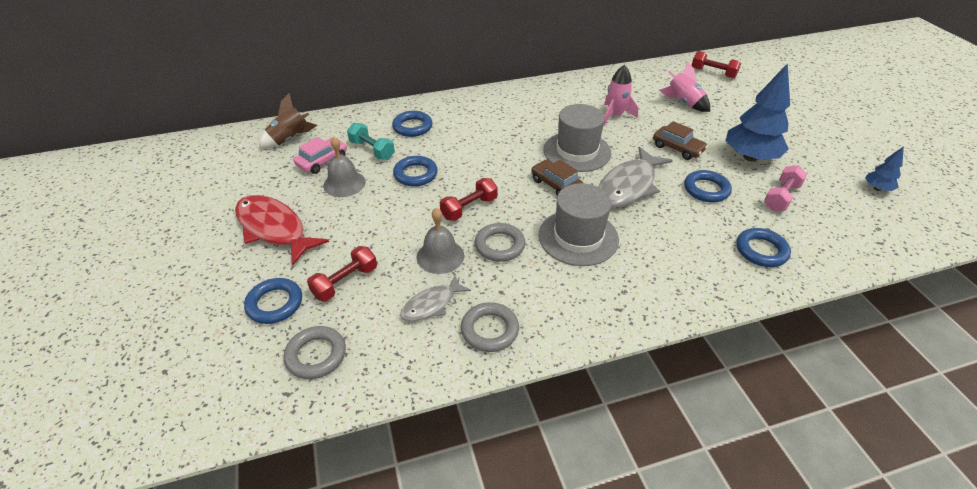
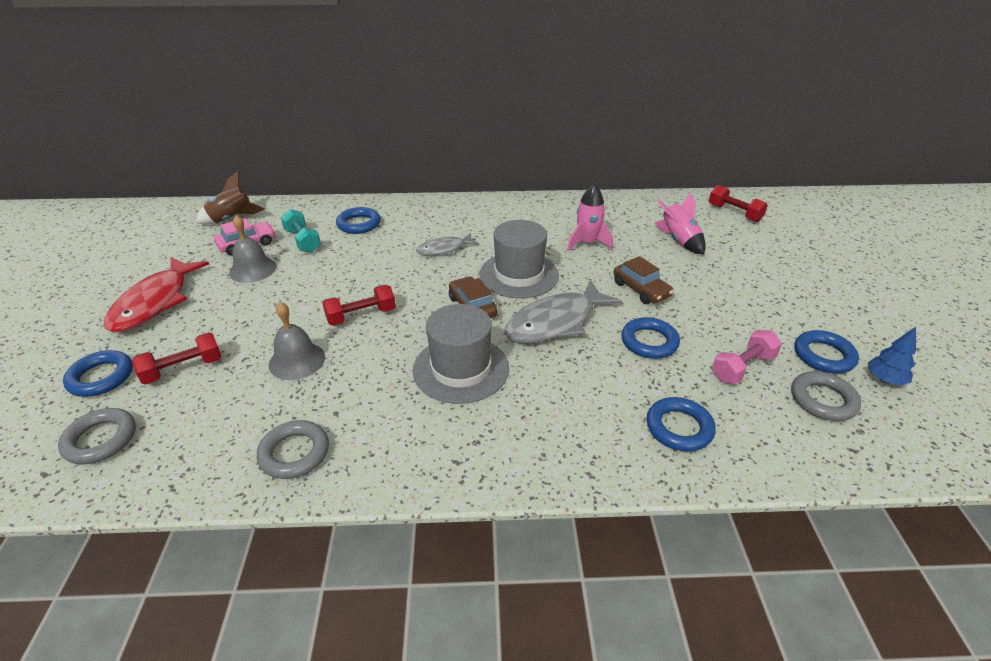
camera: 15 degrees right, 5 degrees down
red fish [235,195,329,265] -> red fish turned 135 degrees counterclockwise [104,257,209,332]
blue ring [393,156,438,187] -> blue ring moved to [795,330,859,373]
grey fish [400,275,471,322] -> grey fish moved to [416,233,479,255]
grey ring [475,223,525,262] -> grey ring moved to [791,371,861,421]
blue tree [726,63,790,162] -> none

